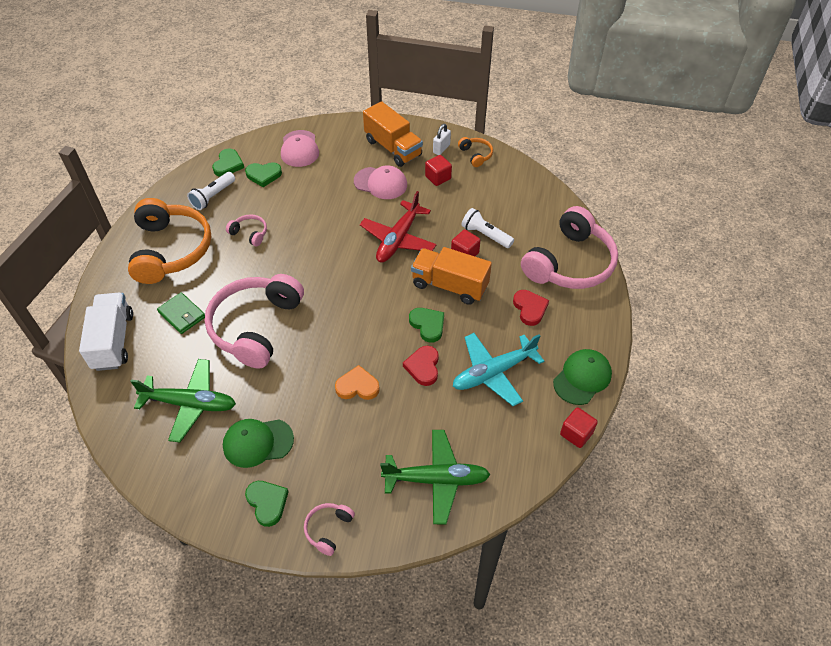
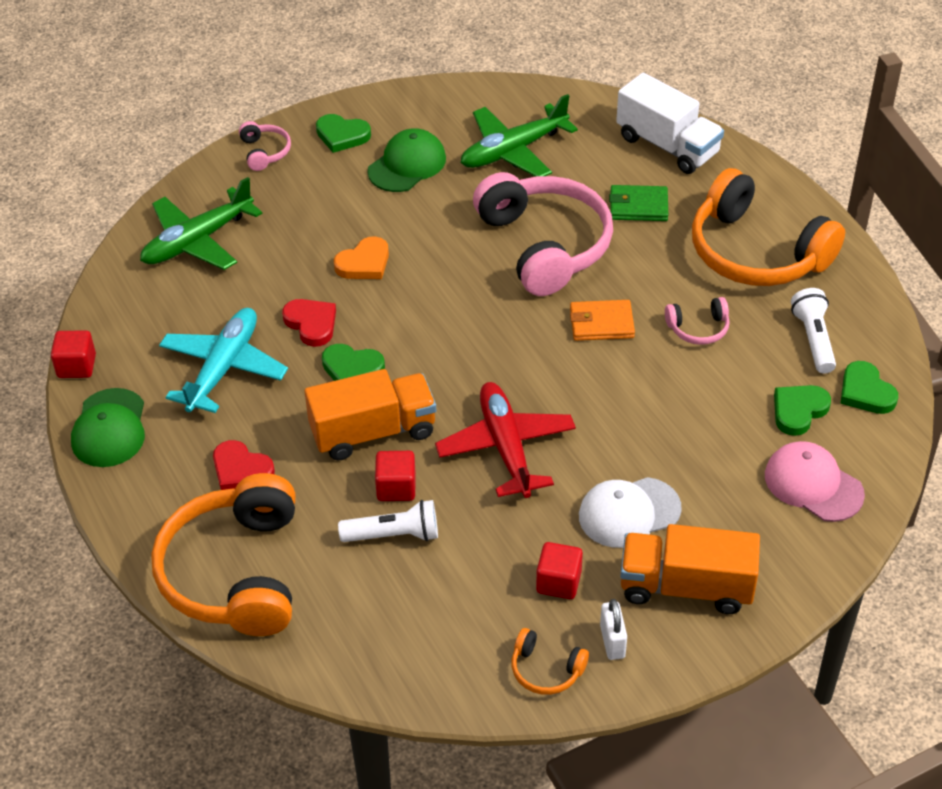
camera: 140 degrees right, 5 degrees down
pink cap [354,165,407,199] -> white cap [579,477,682,548]
pink headphones [521,206,618,289] -> orange headphones [151,473,296,636]
none -> orange wallet [570,300,635,341]

